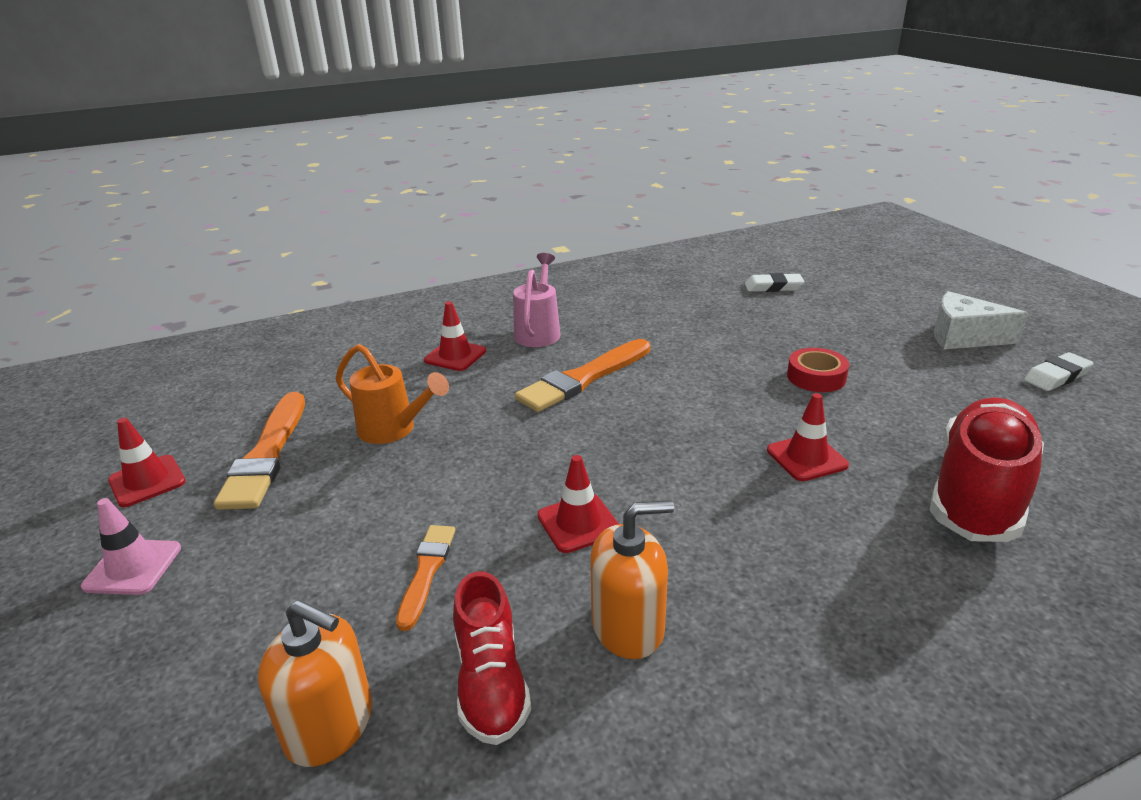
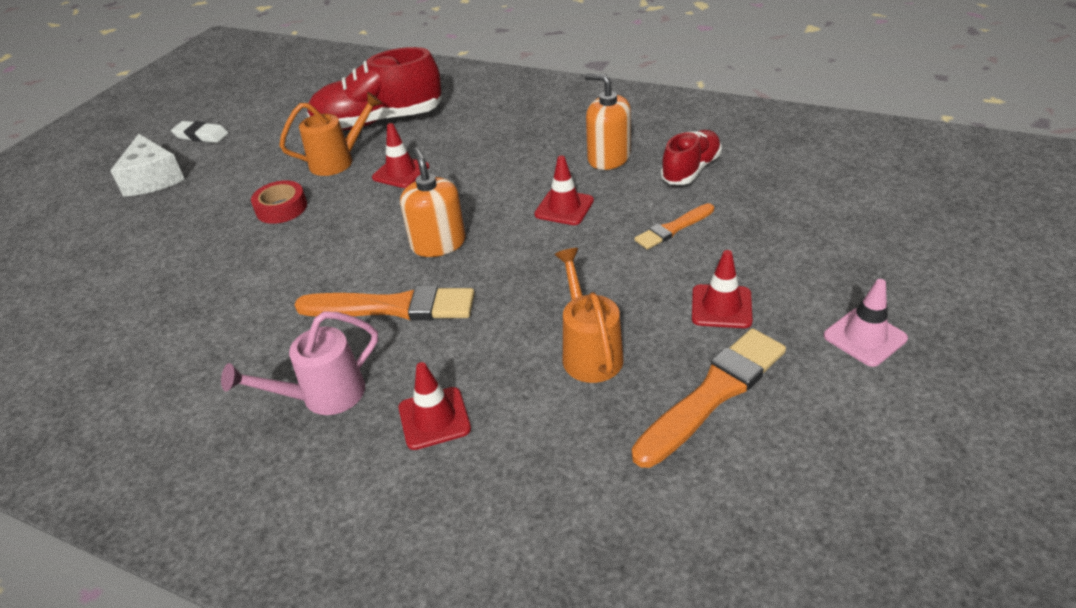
camera: 130 degrees left, 10 degrees up
red traffic cone [108,418,186,507] -> red traffic cone moved to [692,250,752,328]
orange soap dispenser [258,600,372,767] -> orange soap dispenser moved to [400,147,466,257]
white eraser [745,273,805,292] -> none
none -> orange watering can [279,92,383,176]

